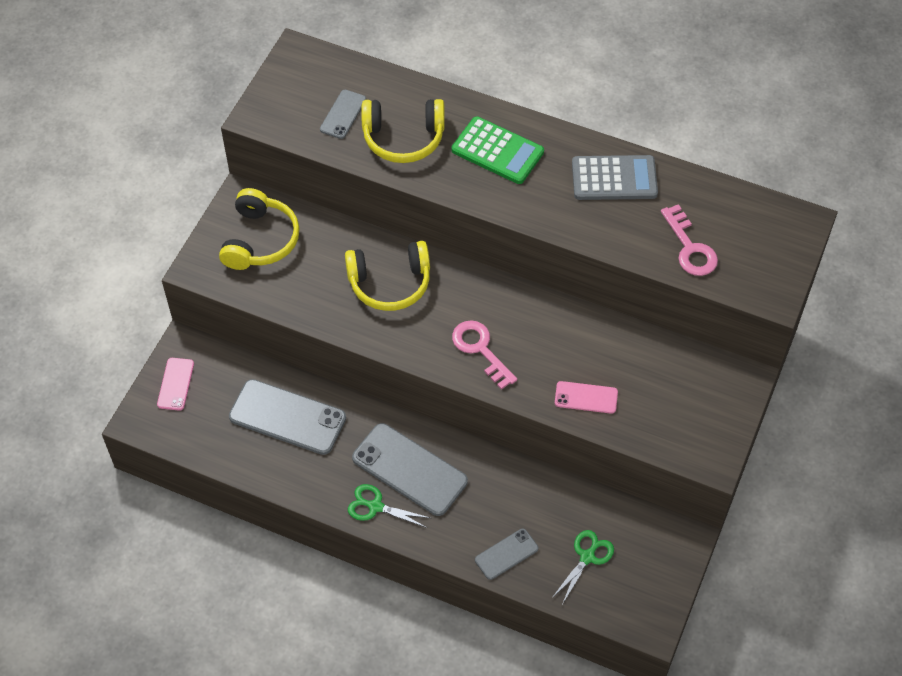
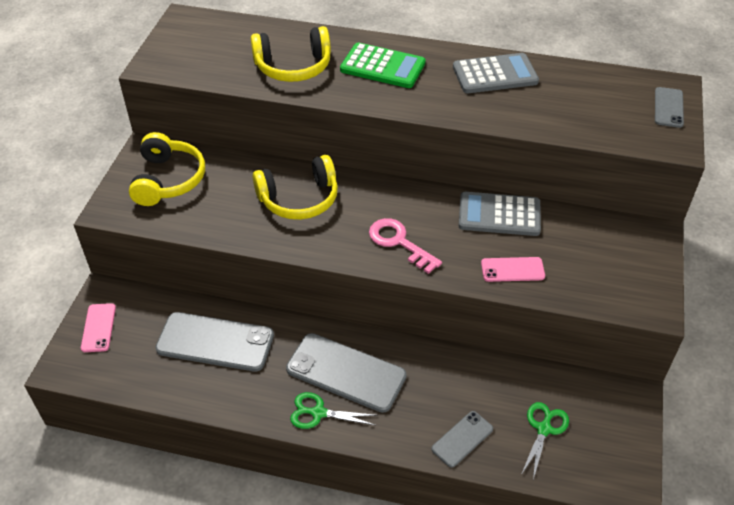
camera: 10 degrees left, 10 degrees down
grey phone [320,90,366,139] -> grey phone moved to [655,87,684,128]
pink key [661,204,718,276] -> none
none -> grey calculator [459,192,541,236]

